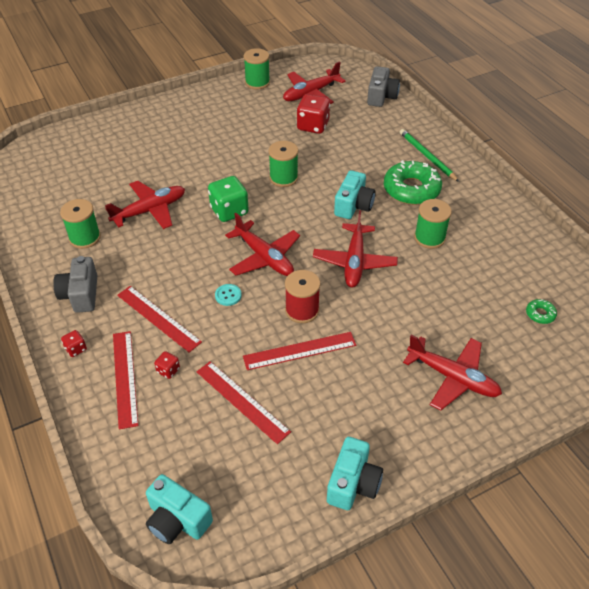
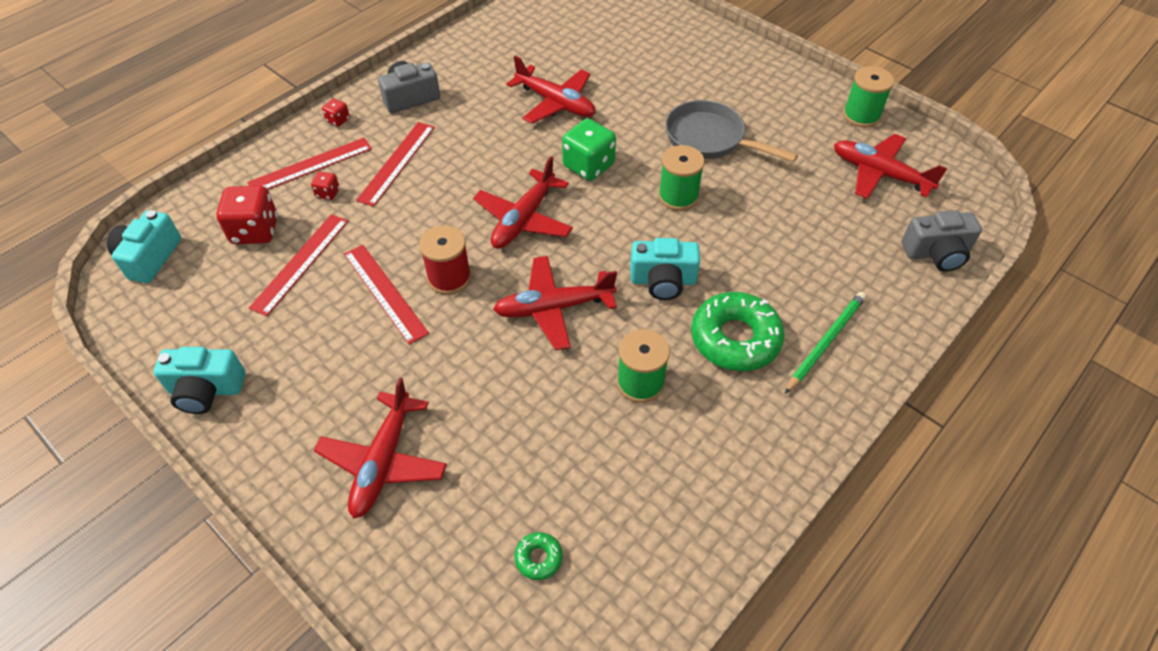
camera: 70 degrees right, 5 degrees up
green spool [60,199,101,249] -> none
turquoise button [215,284,242,306] -> none
red dice [297,94,330,134] -> red dice moved to [216,186,278,244]
none -> grey pan [665,100,798,162]

